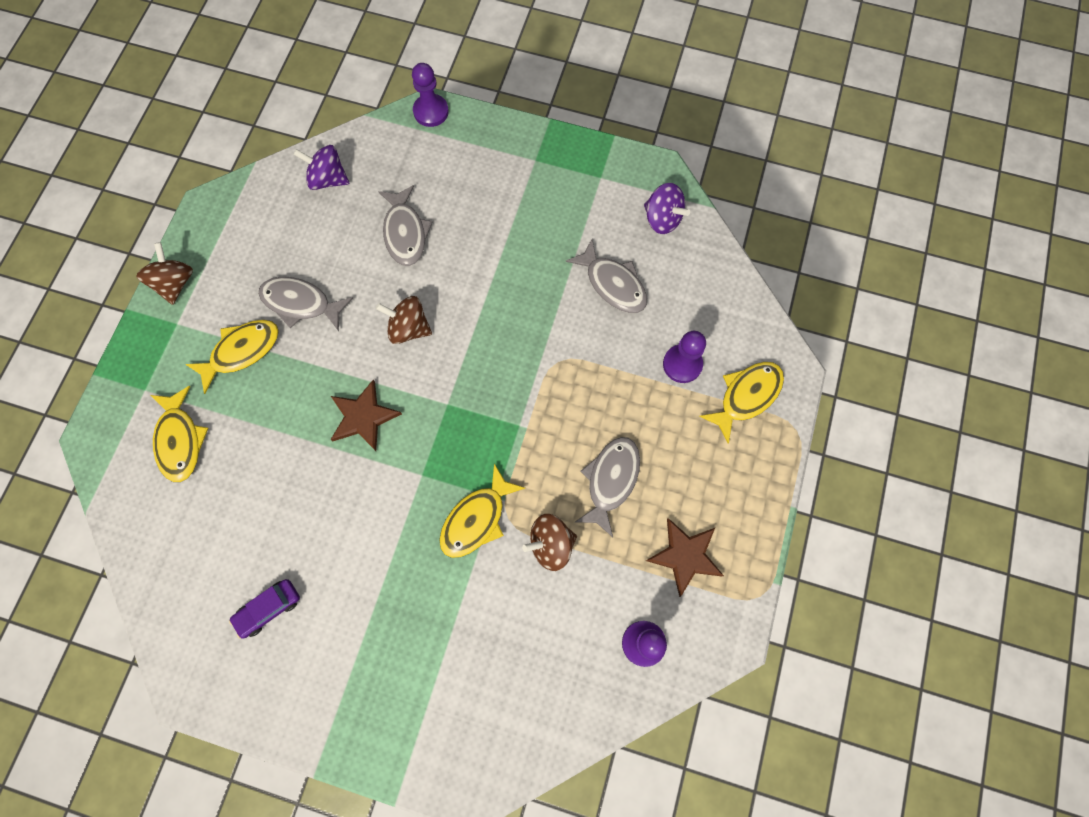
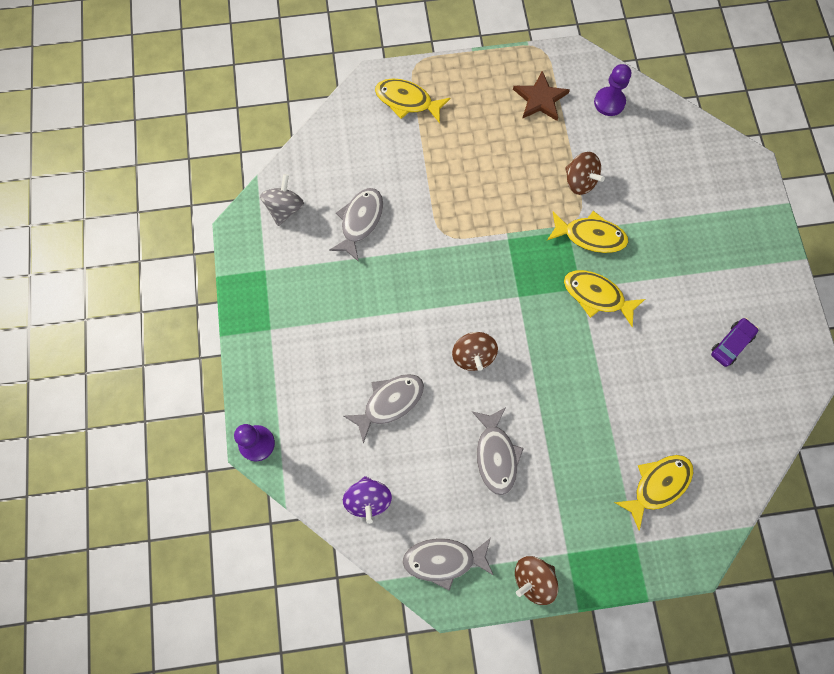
camera: 115 degrees left, 0 degrees up
yellow fish [185,320,279,394] -> yellow fish moved to [564,270,645,327]
purple car [229,579,300,639] -> purple car turned 75 degrees counterclockwise [711,318,759,367]
brown star [330,380,402,451] -> none
grey fish [575,437,640,537] -> grey fish moved to [402,538,494,591]
purple spinning top [644,183,690,234] -> grey spinning top [260,174,304,226]
purple pawn [663,331,706,383] -> none

